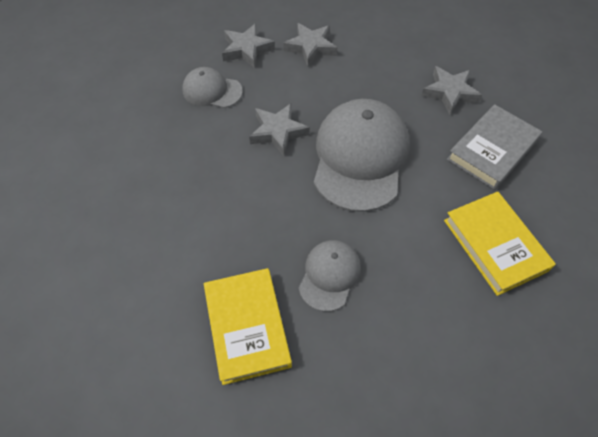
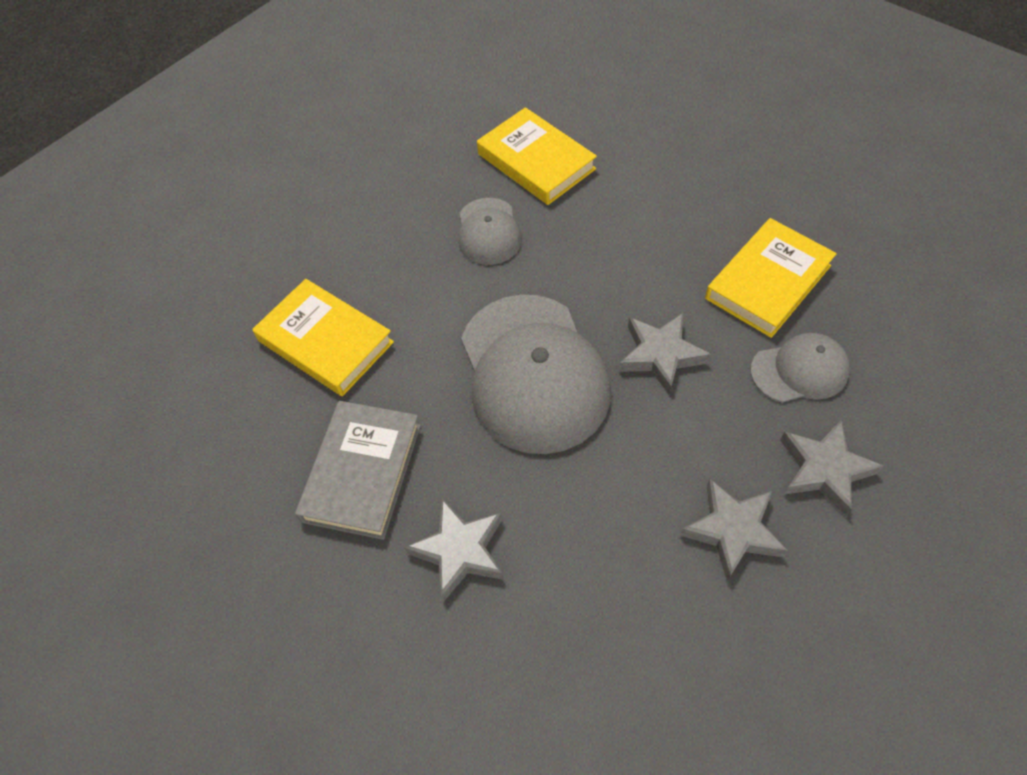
camera: 155 degrees right, 0 degrees up
none -> yellow book [705,218,837,338]

